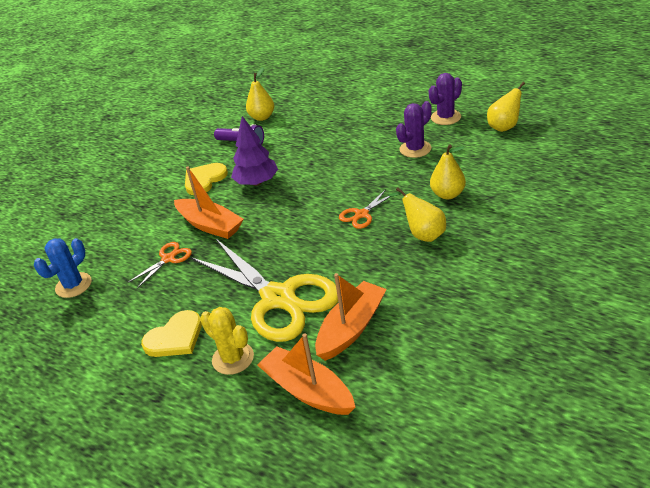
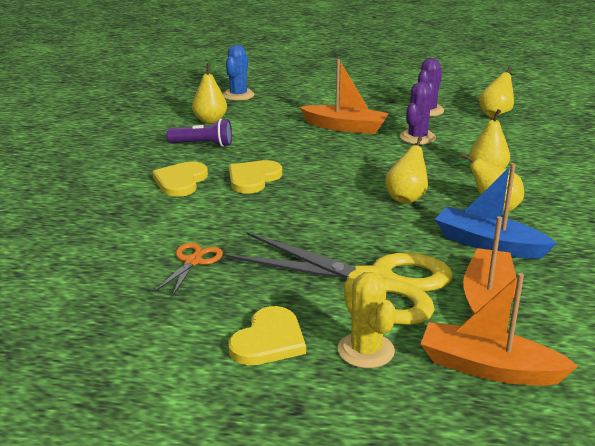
camera: 25 degrees left, 10 degrees down
blue cactus [34,238,92,298] -> blue cactus moved to [223,45,254,101]
orange boat [174,166,243,239] -> orange boat moved to [299,59,389,134]
yellow cactus [200,307,254,375] -> yellow cactus turned 45 degrees clockwise [338,272,396,368]
purple tree [231,116,278,186] -> yellow heart [229,160,282,194]
orange scissors [339,189,391,229] -> yellow pear [385,137,428,204]
none -> blue boat [435,163,557,259]

